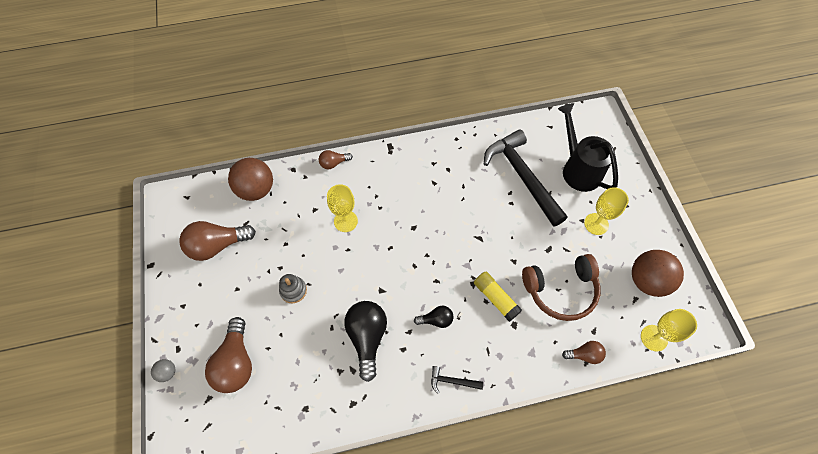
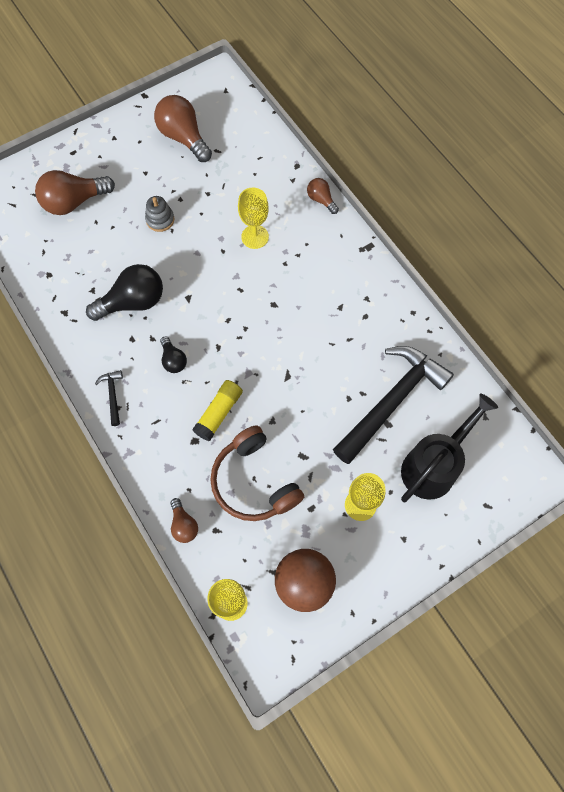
camera: 70 degrees right, 5 degrees up
grey ball [151,359,176,382] -> none
brown ball [228,158,273,201] -> none

